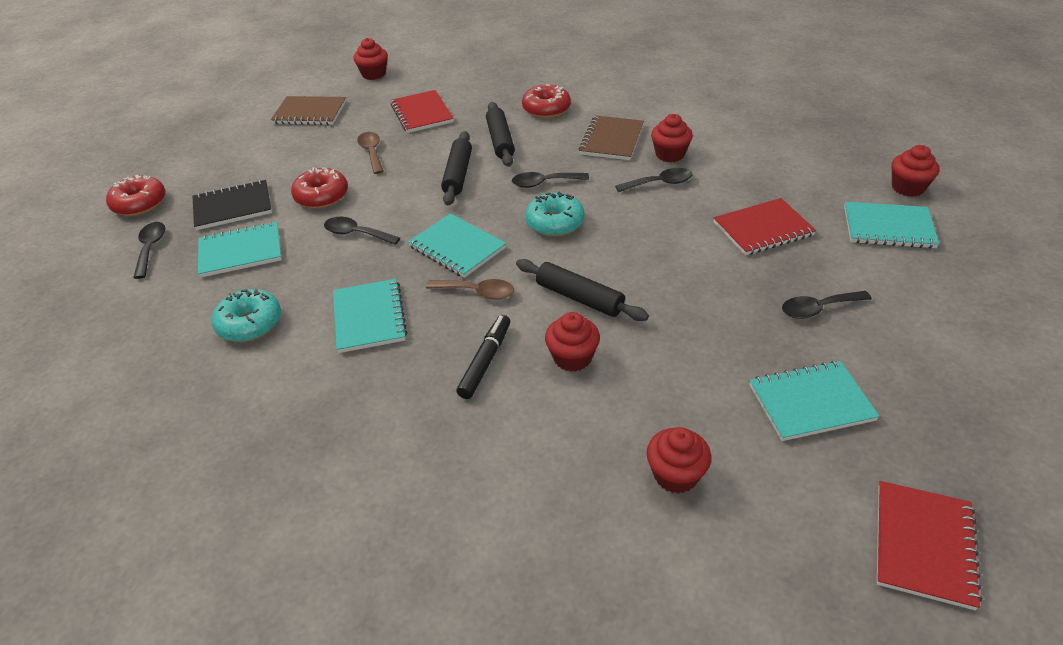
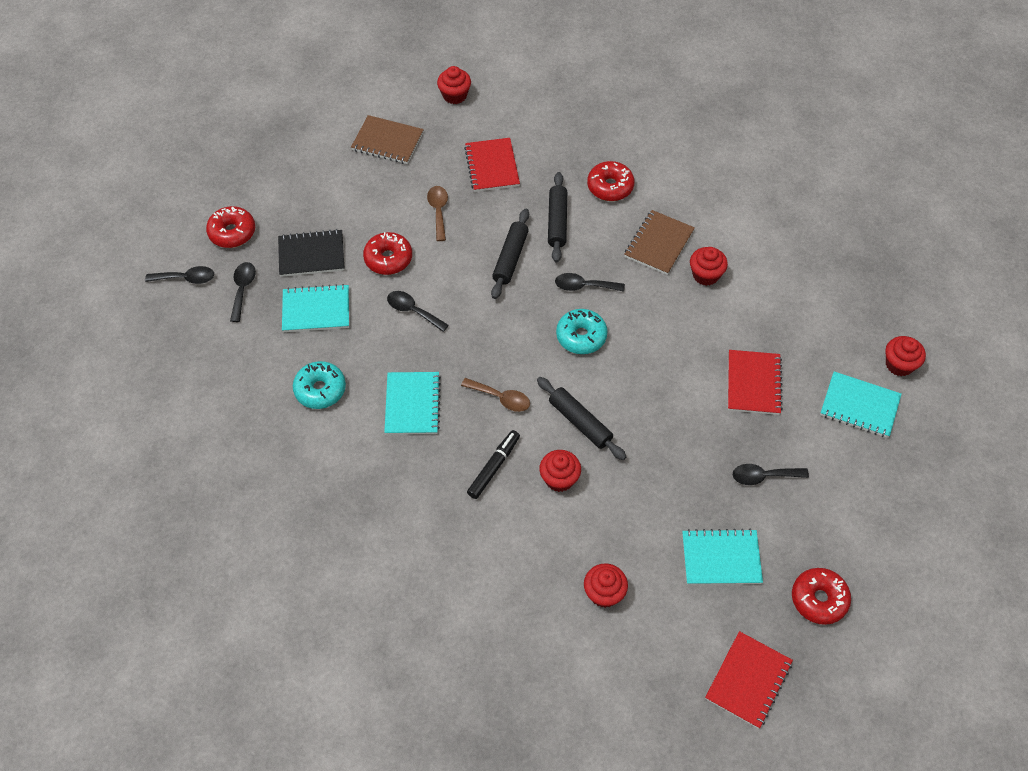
camera: 10 degrees right, 15 degrees up
turquoise notebook [408,213,506,278] -> none
black spoon [615,168,693,192] -> black spoon moved to [145,266,214,284]
red notebook [713,198,816,256] -> red notebook turned 75 degrees counterclockwise [728,350,783,415]
none -> red donut [792,568,851,625]

